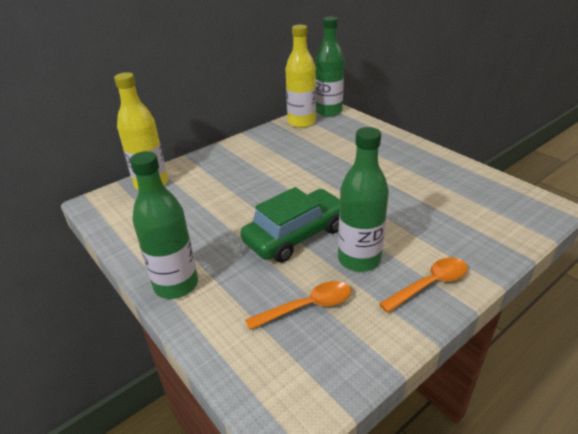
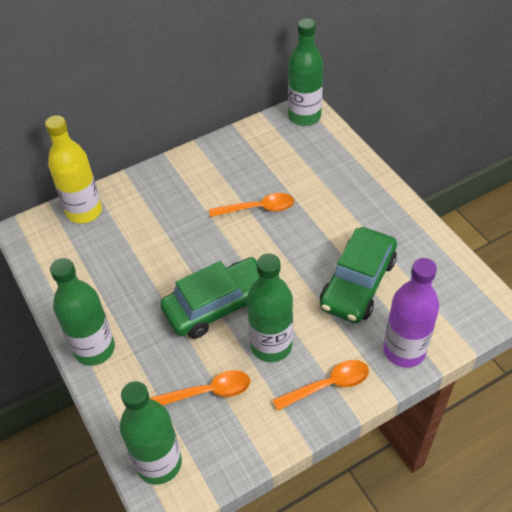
camera: 10 degrees right, 15 degrees up
yellow bottle [286,25,316,128] -> none
none -> green bottle [120,381,182,485]
none -> orange spoon [209,193,294,217]
none -> green car [320,227,397,323]
none -> purple bottle [383,258,439,368]

